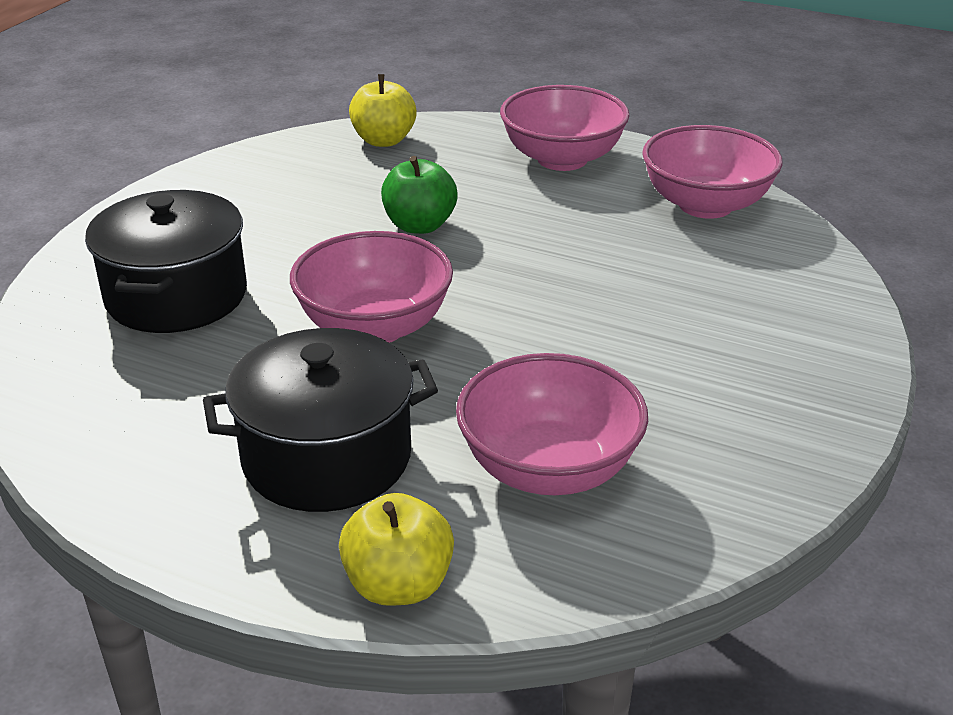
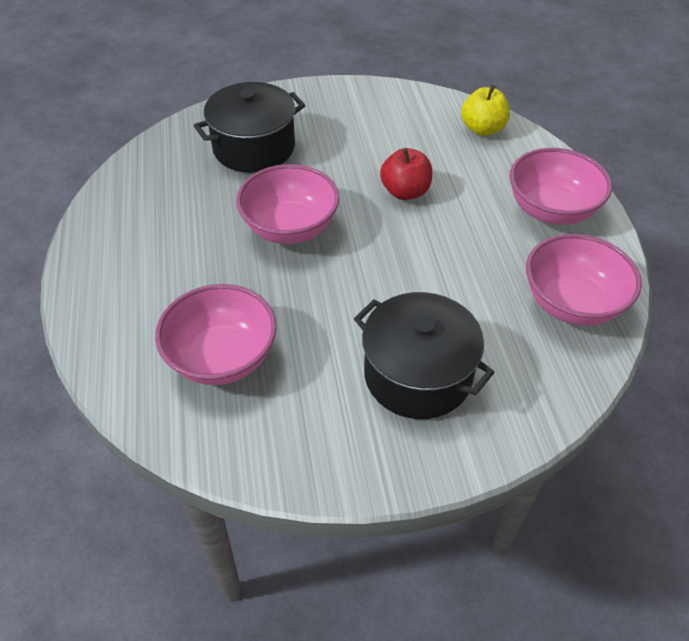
camera: 55 degrees right, 15 degrees up
black pot [203,328,438,512] -> black pot moved to [354,292,495,419]
yellow apple [339,493,454,606] -> none
green apple [381,156,458,234] -> red apple [380,148,432,200]

